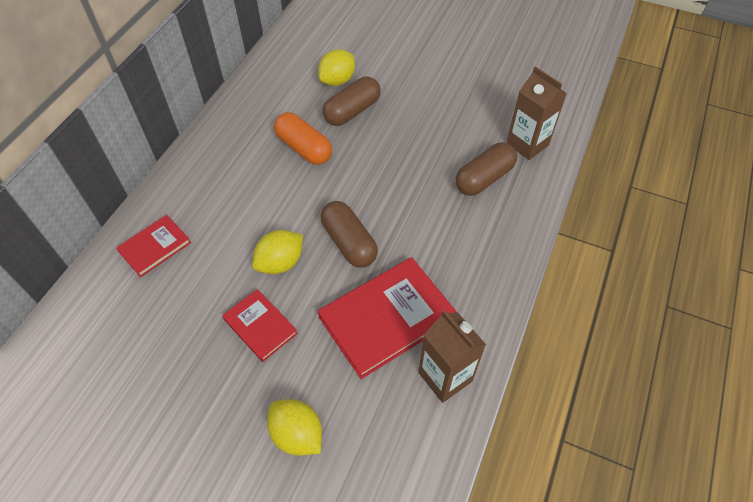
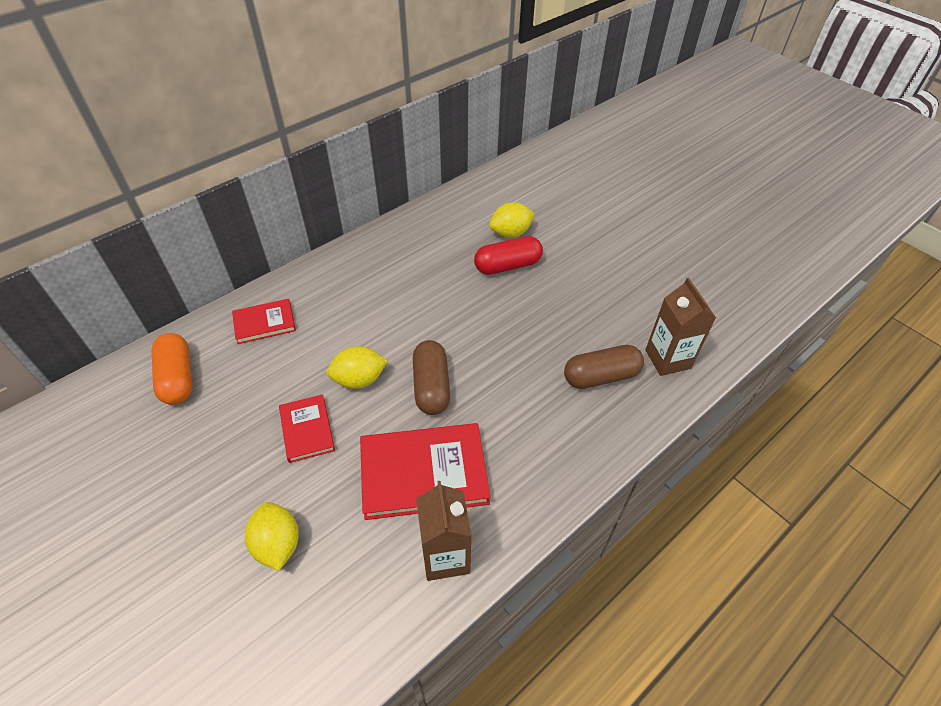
camera: 25 degrees right, 5 degrees down
orange capsule [274,112,332,165] -> orange capsule moved to [151,333,192,405]
brown capsule [323,77,381,126] -> red capsule [474,236,543,275]

